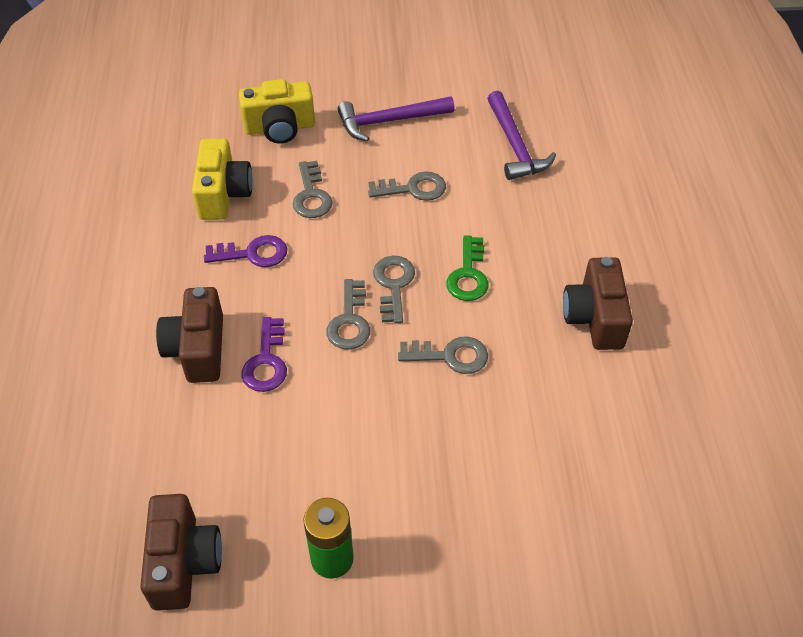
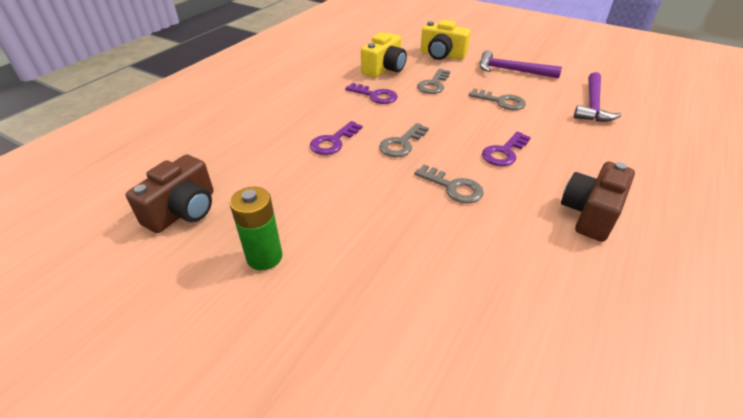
camera: 35 degrees right, 10 degrees down
brown camera [156,287,223,383] -> none
grey key [373,256,415,323] -> none
green key [446,235,489,301] -> purple key [482,131,531,166]

